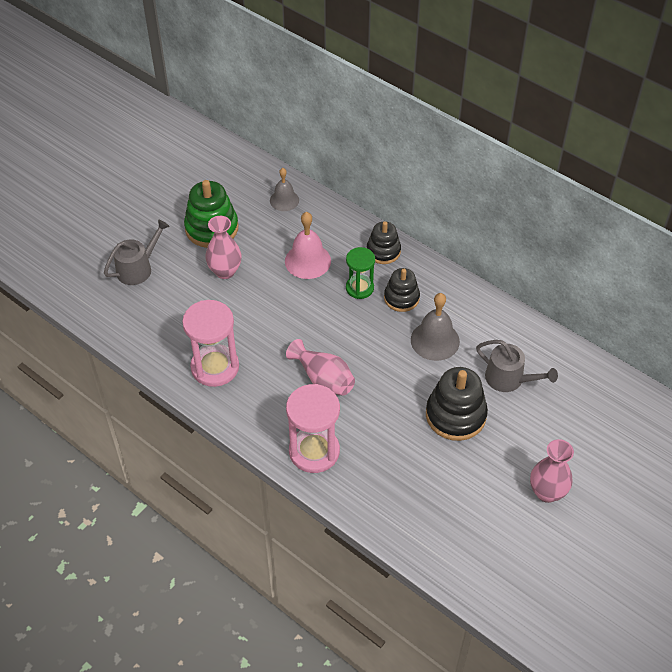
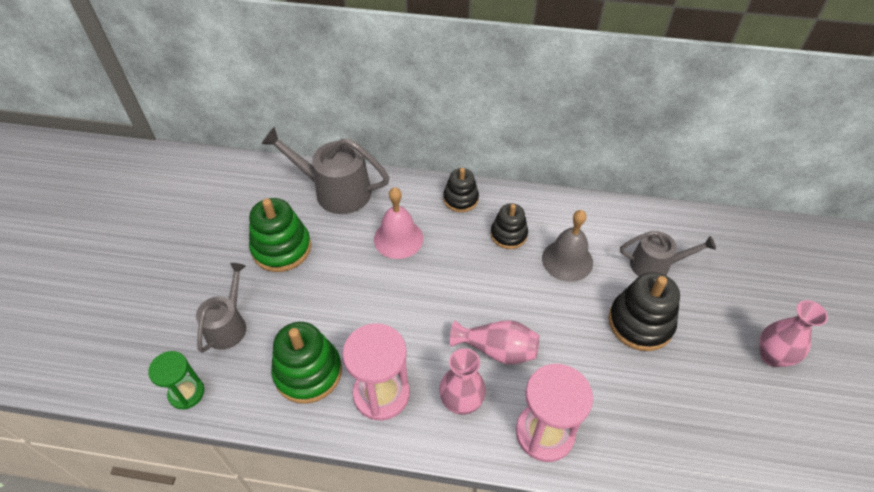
camera: 30 degrees left, 0 degrees up
pink vase [205,216,241,279] -> pink vase moved to [439,348,486,415]
grey bell [270,168,299,211] -> grey watering can [261,127,389,214]
green hourglass [346,247,375,299] -> green hourglass moved to [148,351,204,409]
none -> green stacking toy [271,322,342,404]

